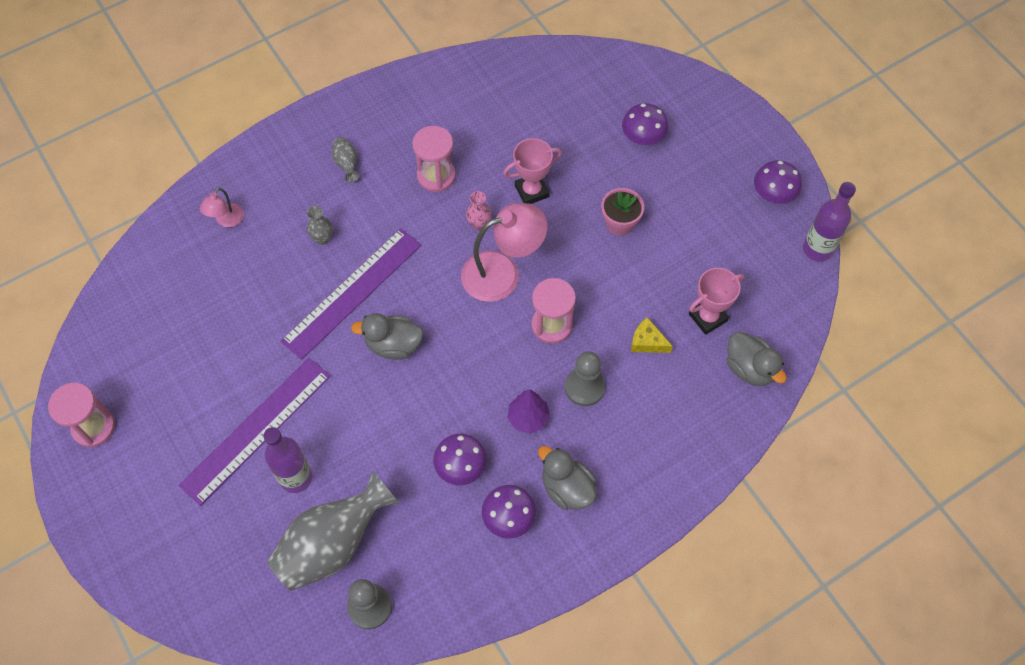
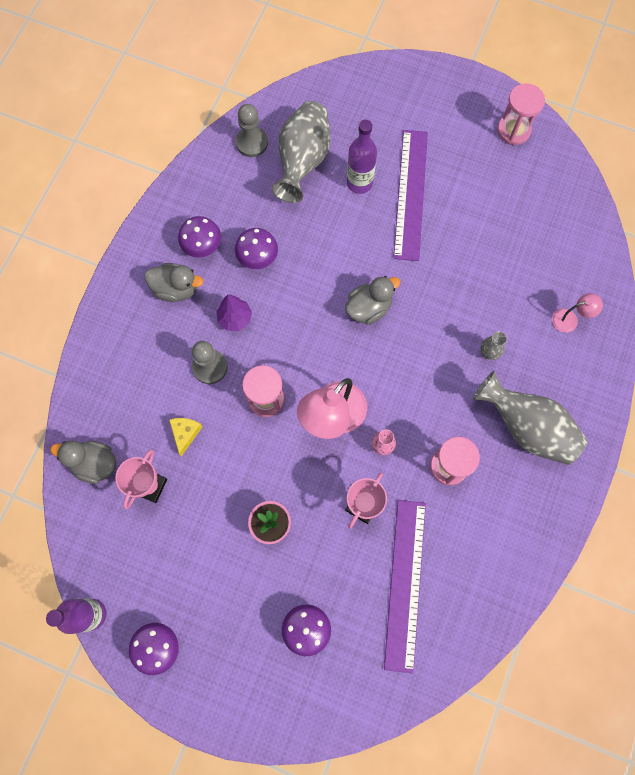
camera: 145 degrees right, 10 degrees up
pink lamp [200,188,244,227] -> pink lamp turned 90 degrees clockwise [552,293,603,333]
purple ruler [281,228,421,360] -> purple ruler moved to [384,500,426,673]
grey vase [332,137,360,182] -> grey vase [473,371,588,465], size x2.34
yellow cheese [631,317,673,353] -> yellow cheese turned 75 degrees counterclockwise [169,418,202,456]

